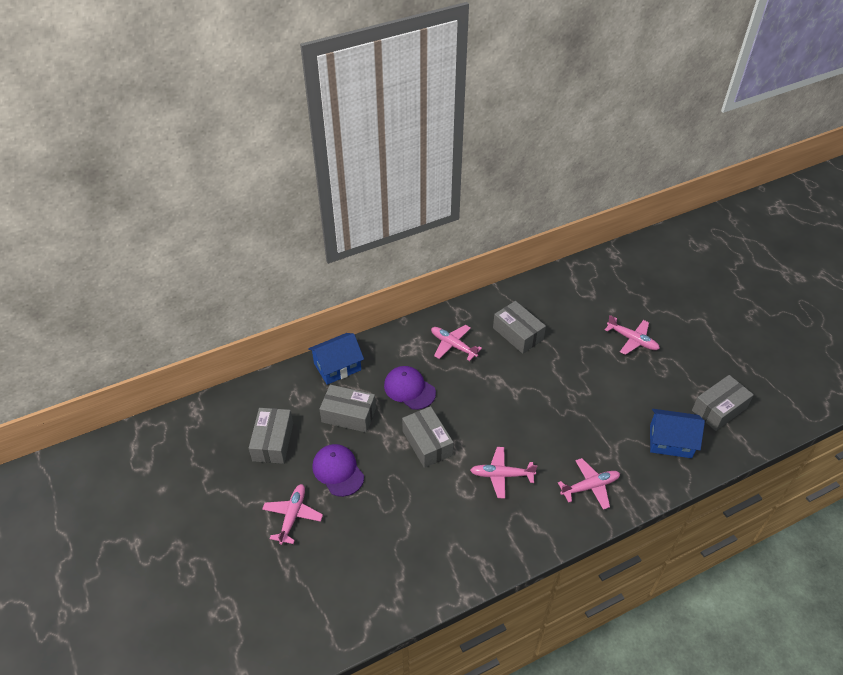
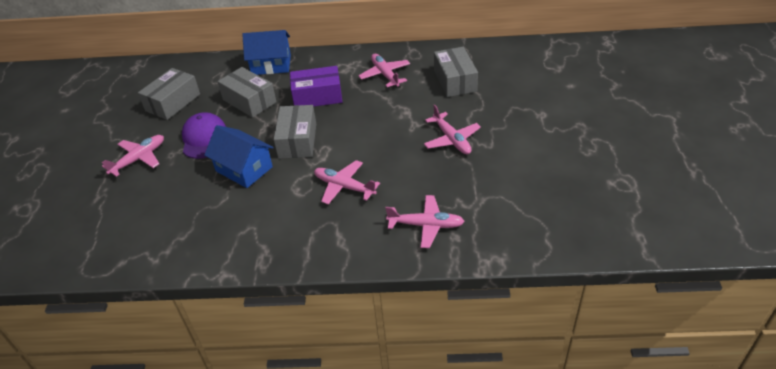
camera: 30 degrees right, 5 degrees down
purple cap [384,366,436,410] -> purple box [290,66,342,107]
pink plane [605,315,660,355] -> pink plane moved to [424,104,481,154]
blue house [650,409,705,458] -> blue house moved to [204,125,274,188]
grey box [692,375,754,431] -> none

